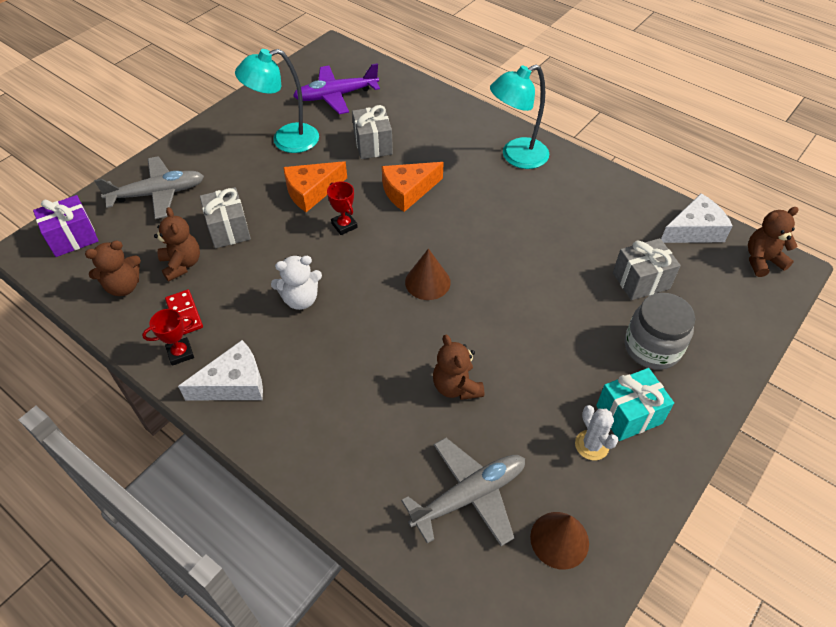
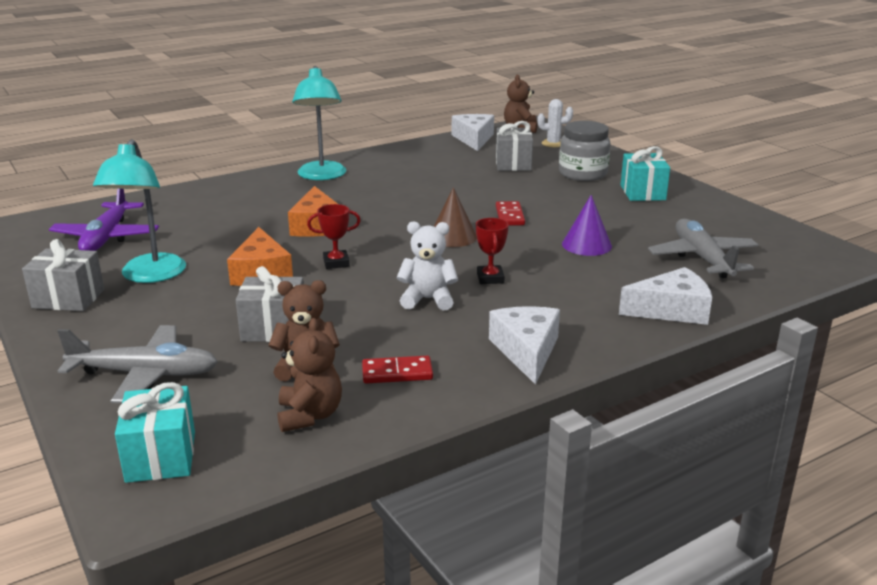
camera: 70 degrees left, 25 degrees down
purple gift [33,195,99,257] -> turquoise gift [115,382,195,483]
grey plane [94,156,204,219] -> grey plane turned 90 degrees clockwise [57,325,218,403]
red trophy [142,309,195,366] -> red trophy moved to [476,218,509,284]
white teddy bear [271,255,322,310] -> white teddy bear turned 90 degrees counterclockwise [397,221,458,311]
grey gift [352,105,393,159] -> grey gift moved to [22,239,104,311]
brown teddy bear [433,335,484,400] -> purple cone [562,195,612,256]
brown cone [530,512,589,570] -> none
white cactus [575,405,619,460] -> white cactus moved to [537,99,573,147]
none -> red domino [496,201,525,226]
none -> white cheese [619,267,712,325]

